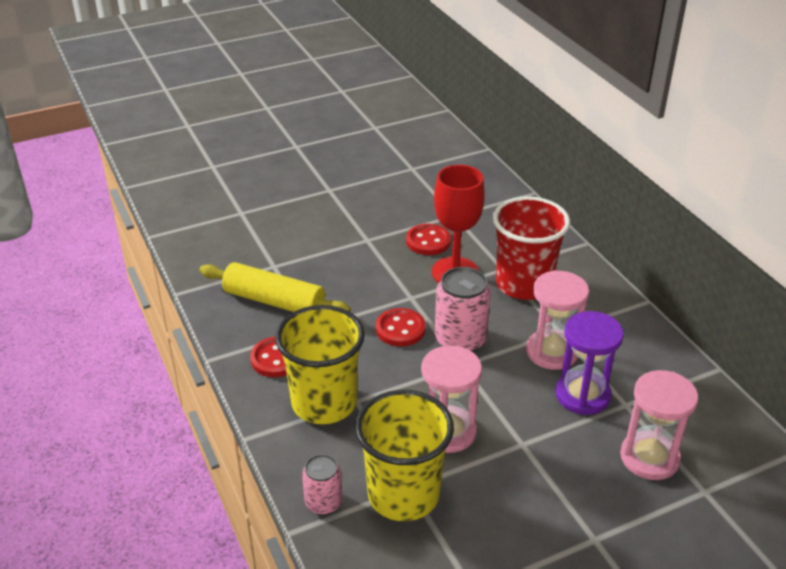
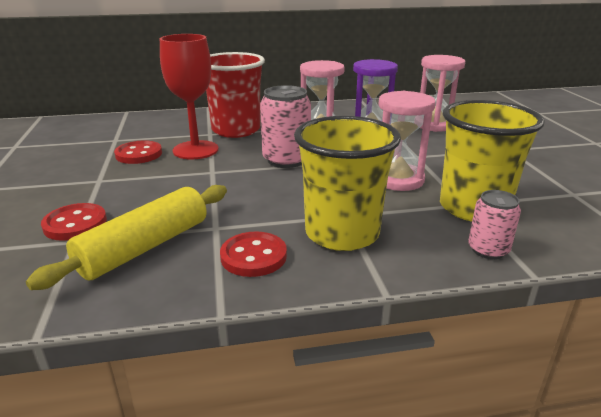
camera: 75 degrees left, 10 degrees down
red button [376,308,426,346] -> red button moved to [41,203,107,241]

